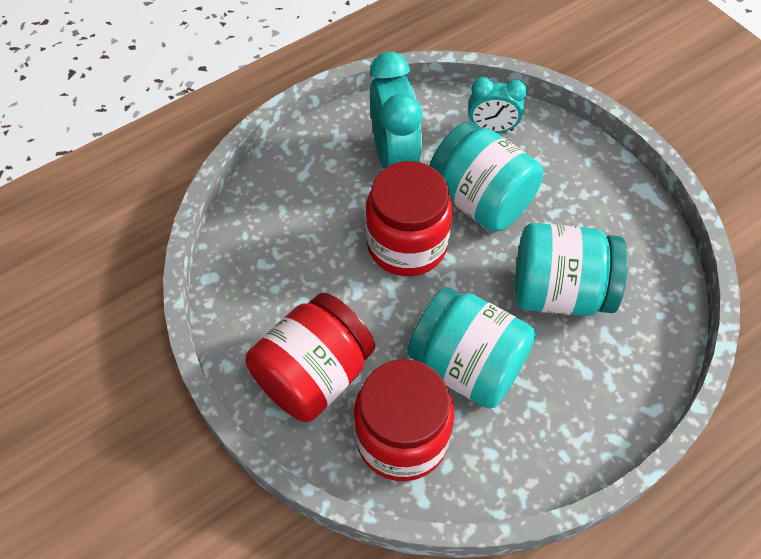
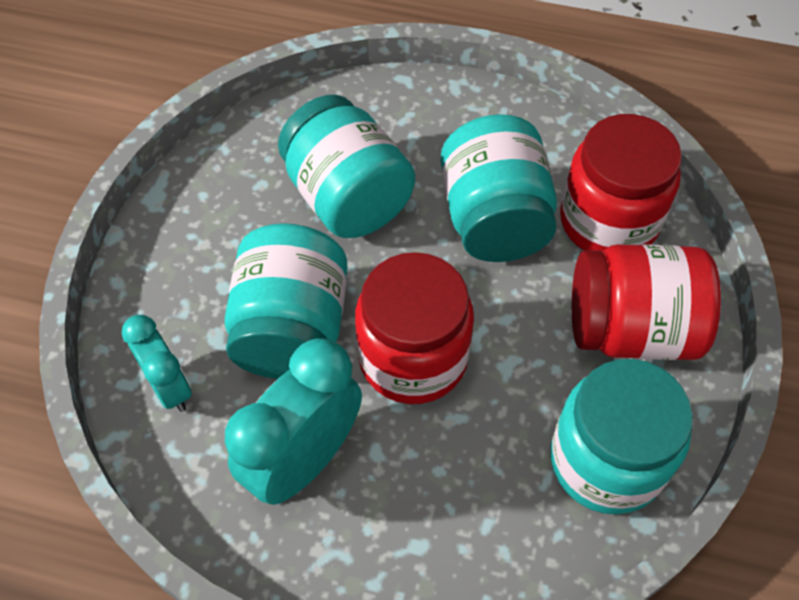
camera: 130 degrees left, 0 degrees up
none -> turquoise jar [550,359,693,514]

